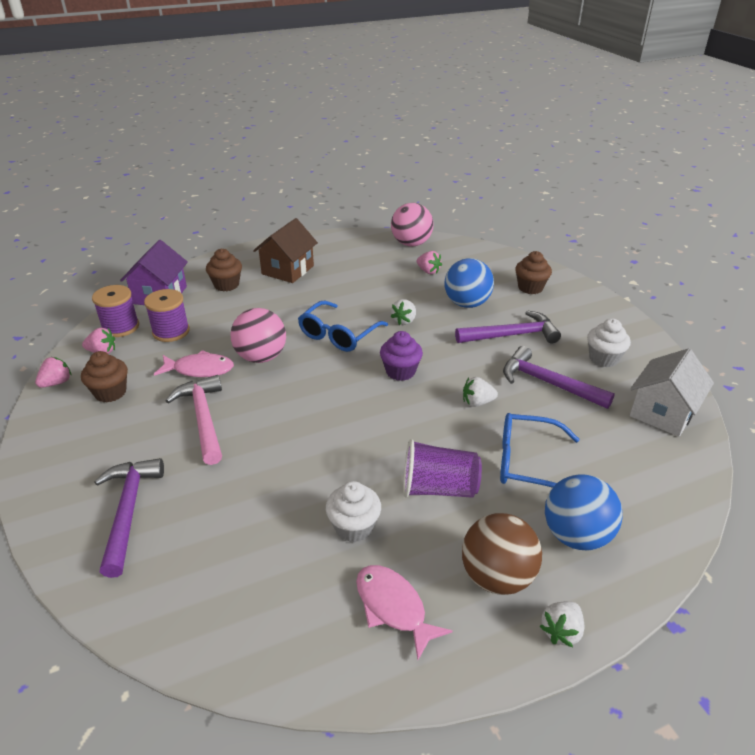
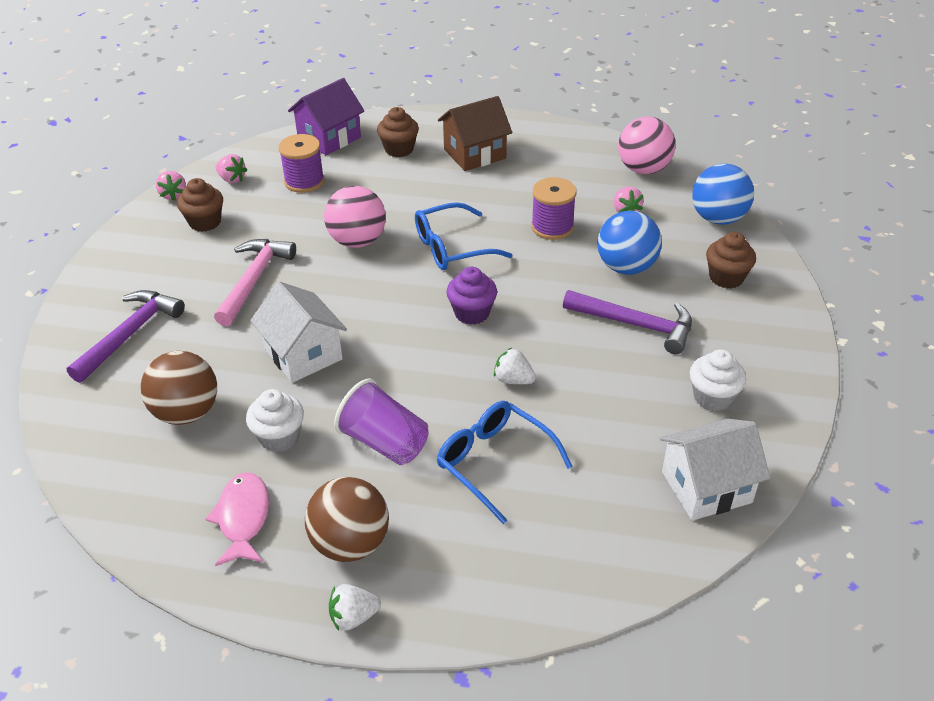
camera: 35 degrees right, 5 degrees up
pink strawberry [35,357,71,388] -> pink strawberry turned 90 degrees clockwise [156,171,186,201]
purple spool [92,285,139,337] -> purple spool moved to [531,177,577,240]
pink fish [154,350,234,377] -> none
white strawberry [391,299,416,325] -> none
purple hammer [503,346,615,409] -> none
blue ball [545,474,623,550] -> blue ball moved to [692,163,754,225]
none -> brown ball [141,351,217,425]
none -> white house [250,282,347,383]

